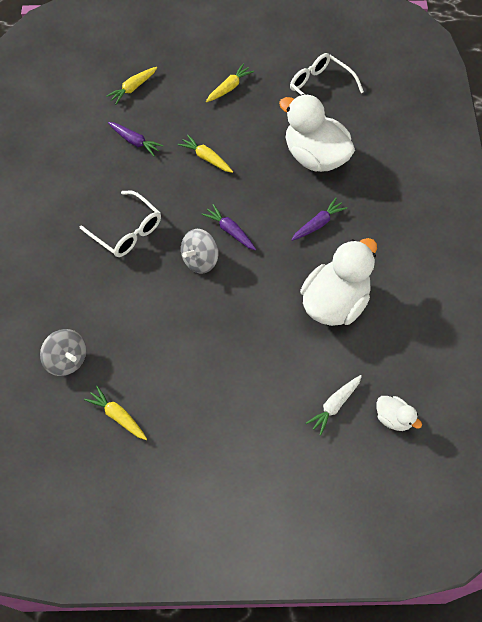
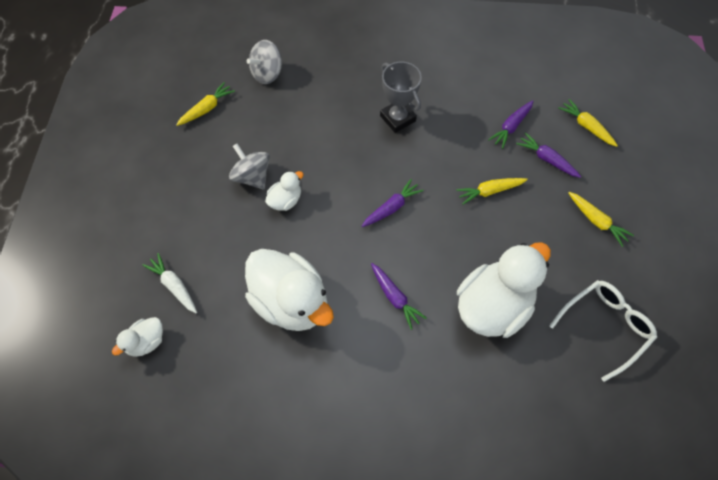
camera: 95 degrees right, 0 degrees up
white glasses [80,190,161,257] -> grey trophy [380,61,422,133]
yellow carrot [178,135,233,173] -> yellow carrot turned 150 degrees counterclockwise [456,178,528,205]
grey spinning top [181,229,219,274] -> grey spinning top moved to [229,144,270,189]
none -> white duck [265,171,304,211]
none -> purple carrot [516,133,581,178]

